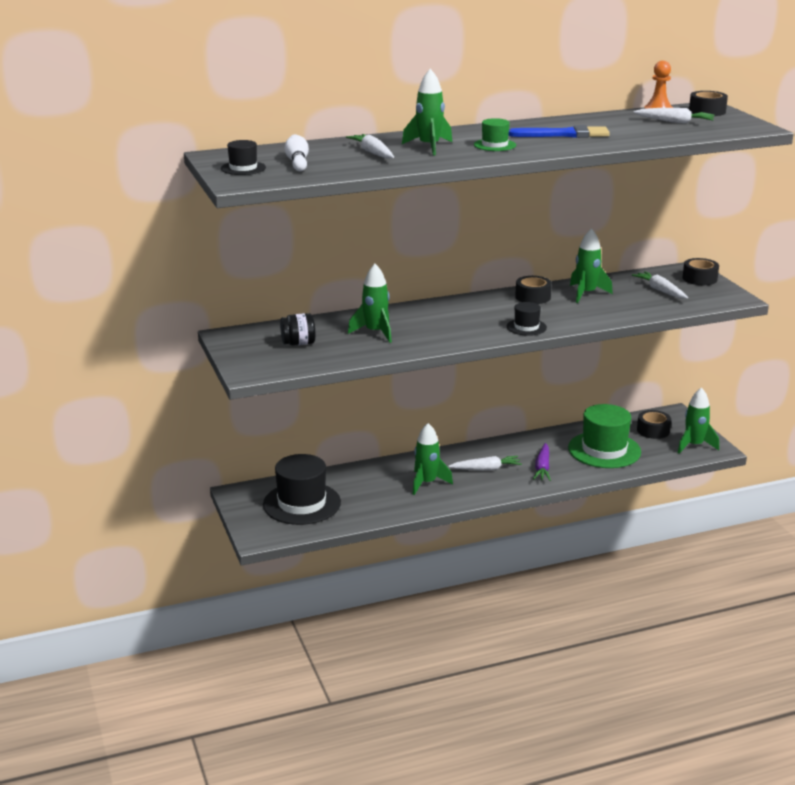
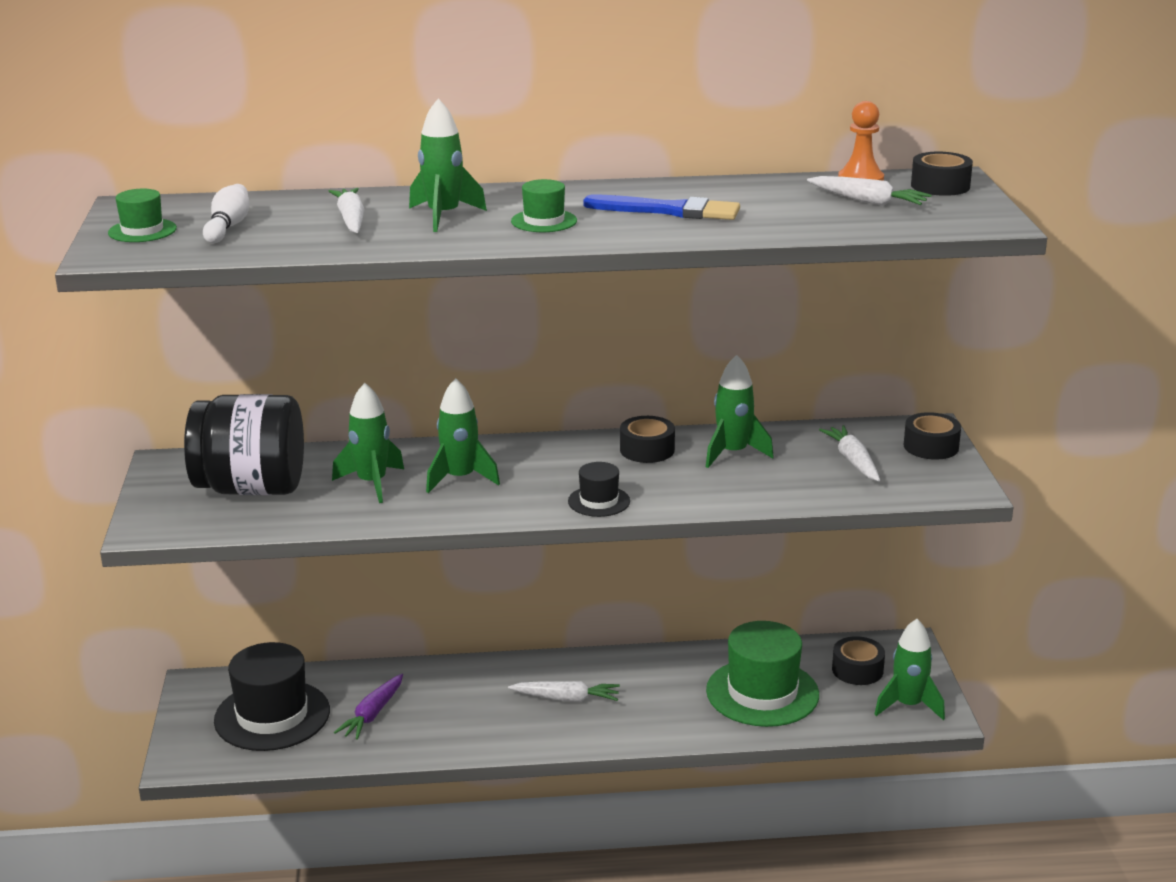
camera: 15 degrees right, 0 degrees up
black hat [221,140,266,175] -> green hat [108,189,177,242]
black jar [280,313,315,346] -> black jar [184,394,304,495], size x2.16
green rocket [413,423,453,495] -> green rocket moved to [426,378,500,493]
purple carrot [533,443,551,481] -> purple carrot moved to [334,674,403,740]

